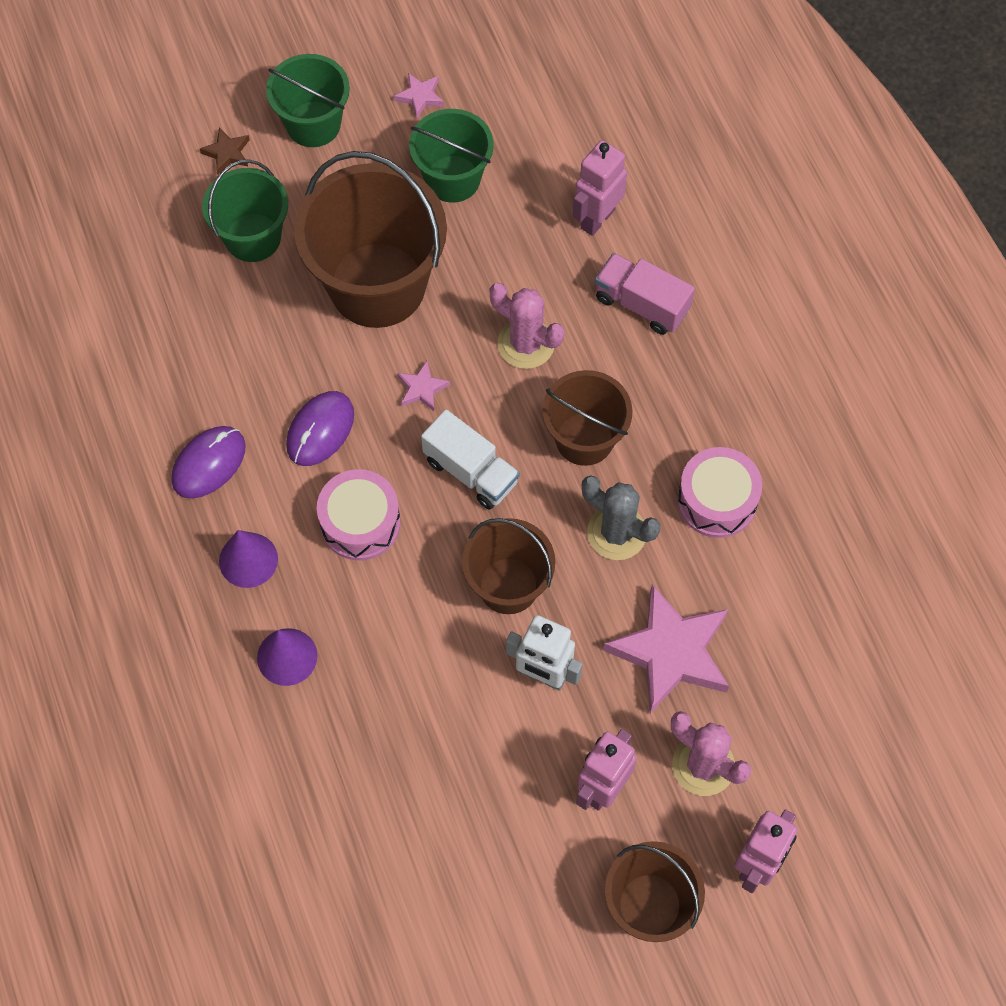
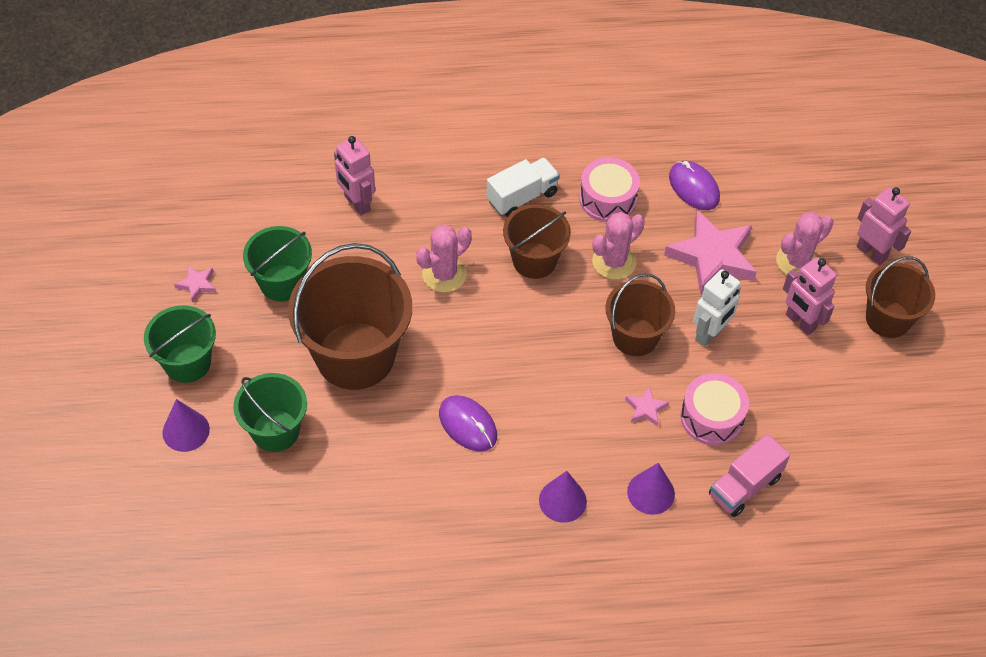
camera: 75 degrees left, 10 degrees down
purple mouse [171,426,246,498] -> purple mouse moved to [669,161,720,210]
brown star [200,127,250,174] -> purple cone [162,399,210,452]
pink drum [317,469,400,560] -> pink drum moved to [680,373,749,445]
pink star [397,361,450,411] -> pink star moved to [625,386,669,427]
white truck [421,409,520,509] -> white truck moved to [486,157,560,217]
grey cactus [582,475,660,560] -> pink cactus [592,212,645,280]
pink truck [595,253,695,335] -> pink truck moved to [709,434,790,517]

